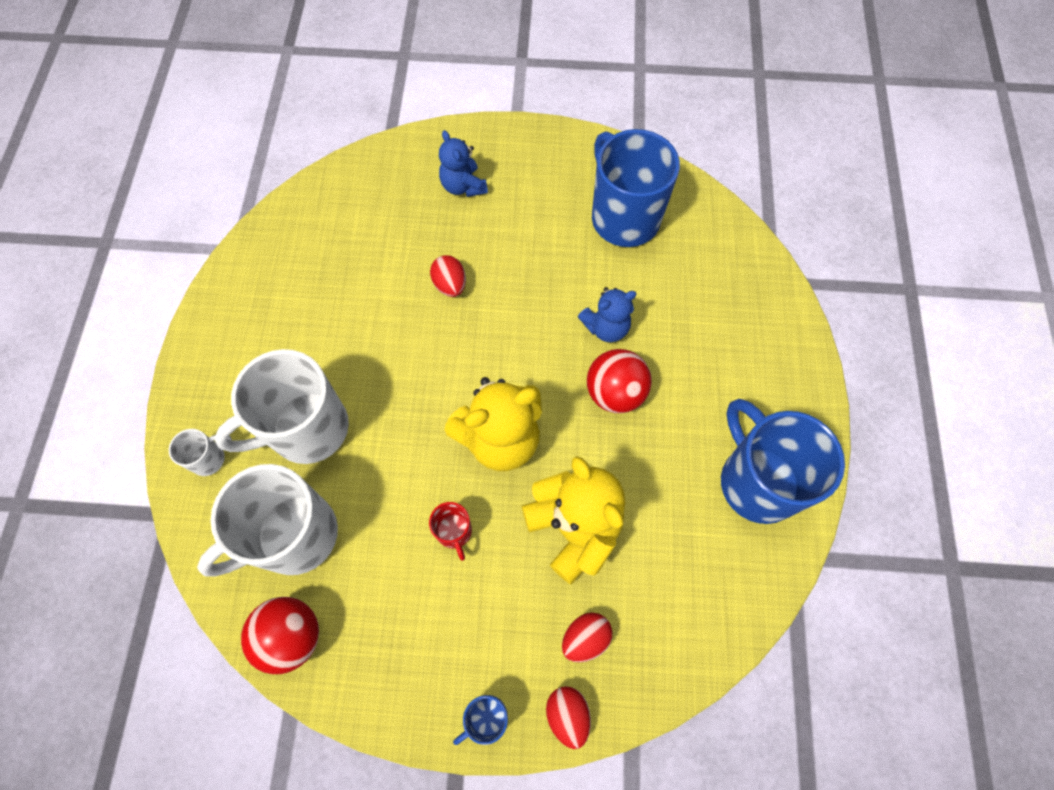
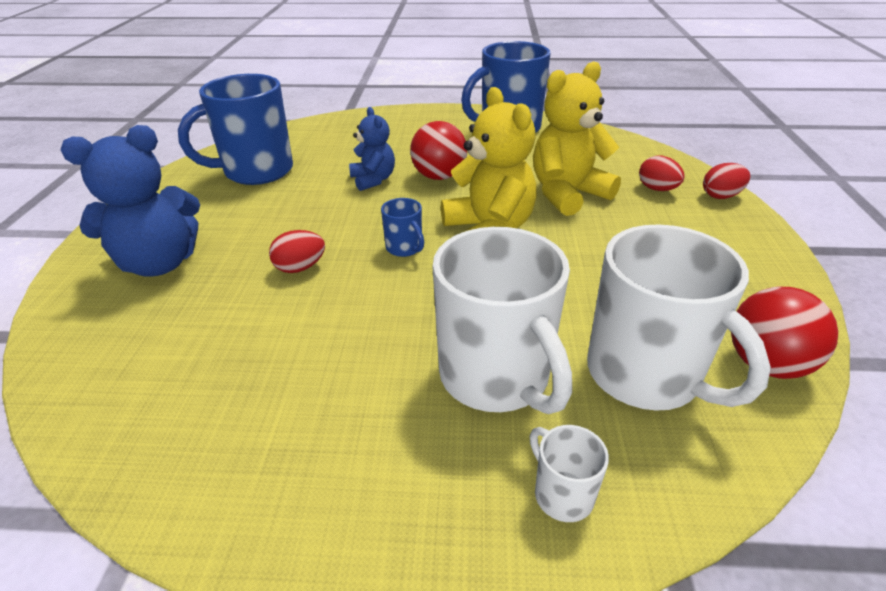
camera: 90 degrees left, 30 degrees down
red mug [429,502,472,561] -> none
blue teddy bear [439,130,488,197] -> blue teddy bear [61,125,200,277], size x1.68
blue mug [453,695,508,745] -> blue mug moved to [381,198,424,257]

